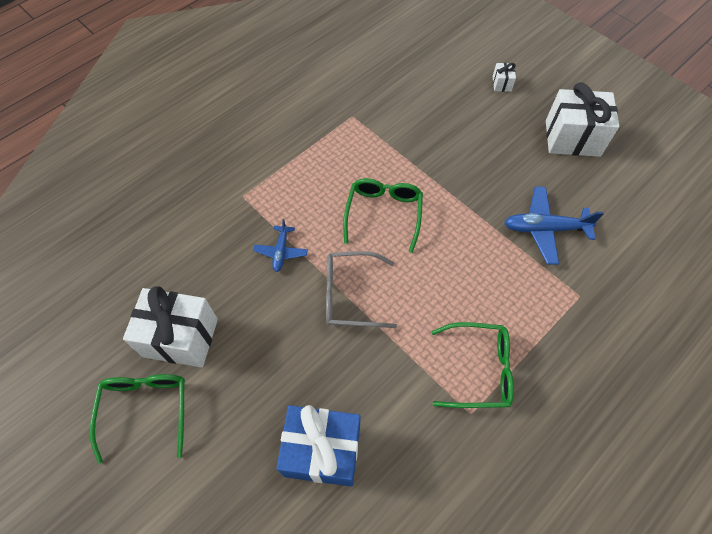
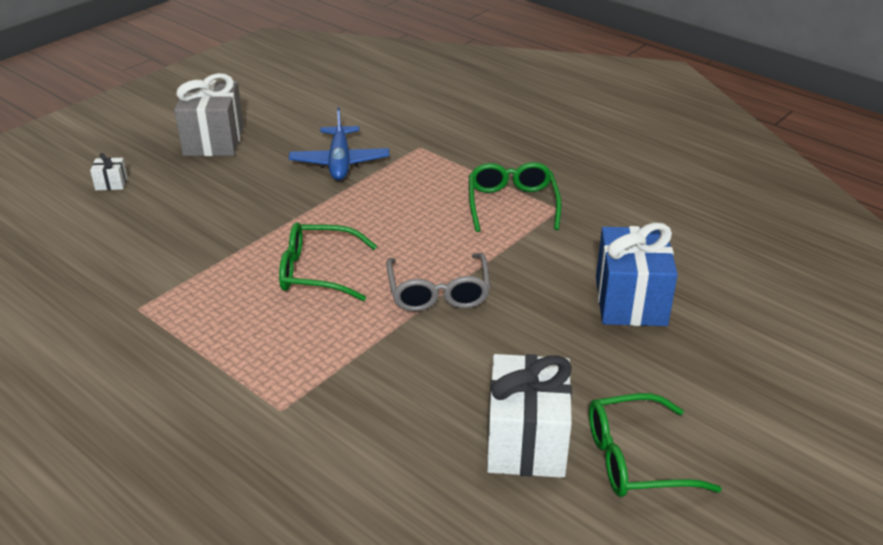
camera: 95 degrees left, 25 degrees down
blue plane [253,219,308,272] -> none
white gift [546,82,619,157] -> grey gift [174,73,244,156]

